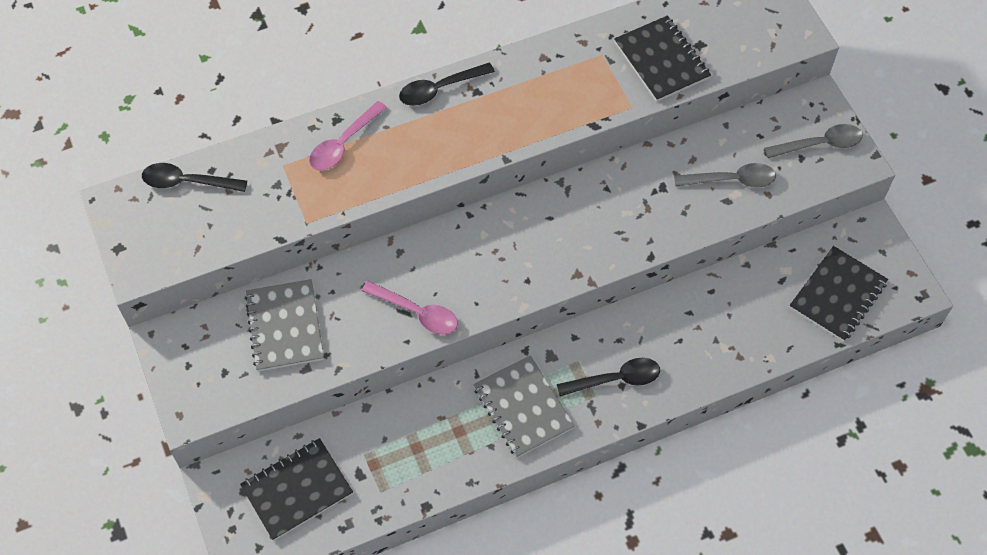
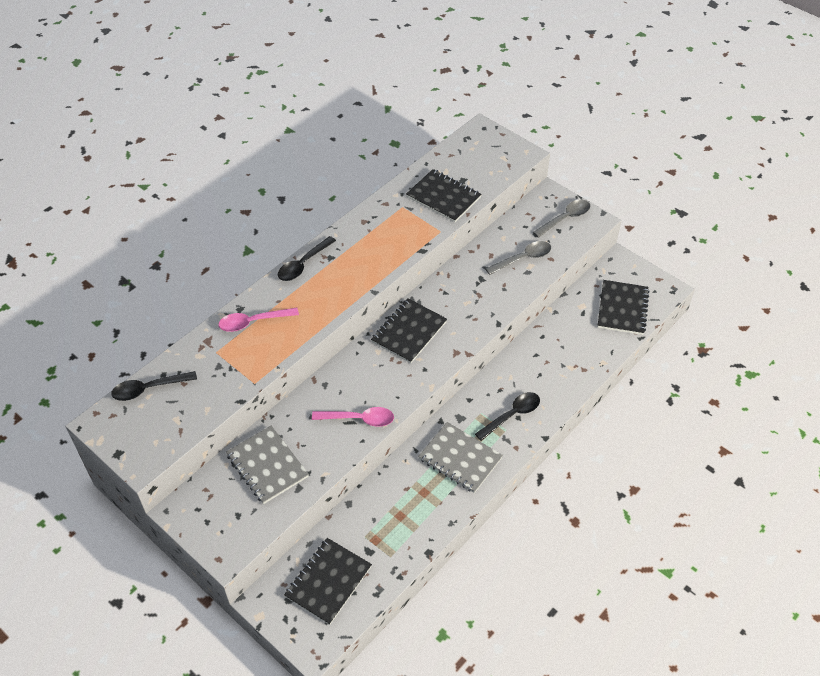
camera: 25 degrees left, 10 degrees down
pink spoon [309,101,387,171] -> pink spoon turned 60 degrees clockwise [218,308,299,332]
none -> black notebook [371,298,447,363]

